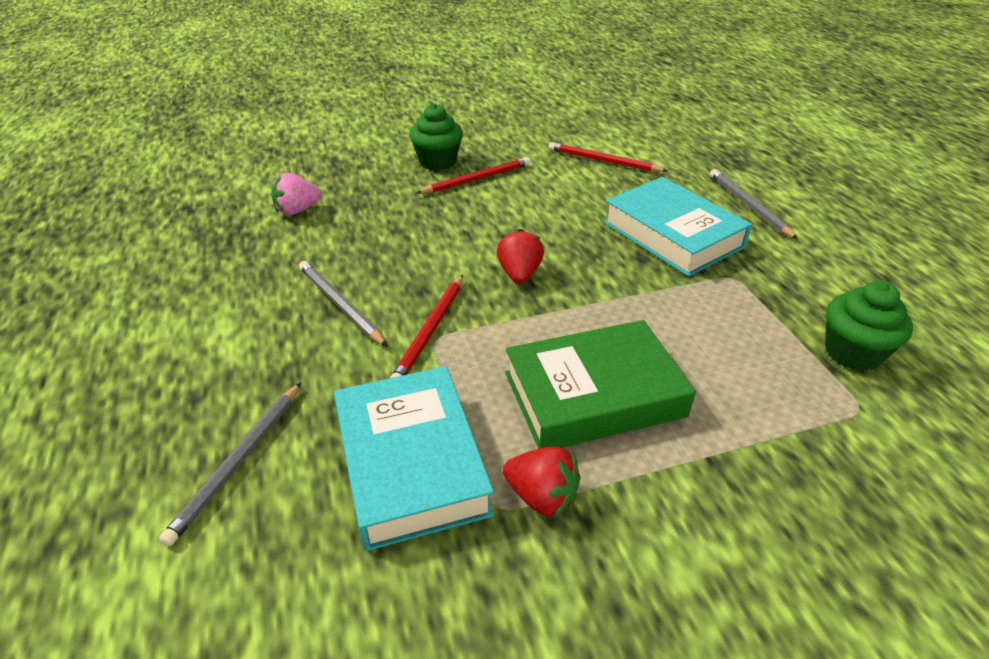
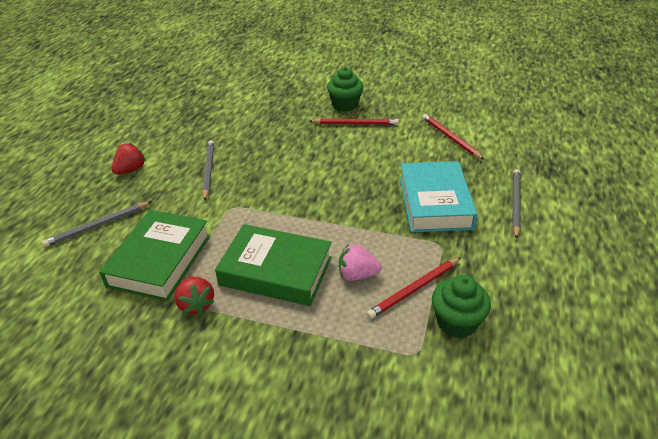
camera: 35 degrees right, 0 degrees up
pink strawberry [271,173,322,215] -> pink strawberry moved to [339,244,382,281]
turquoise book [334,366,494,551] -> green book [99,210,210,301]
red pencil [390,275,463,378] -> red pencil moved to [367,257,461,319]
red strawberry [497,229,544,284] -> red strawberry moved to [112,143,146,175]

